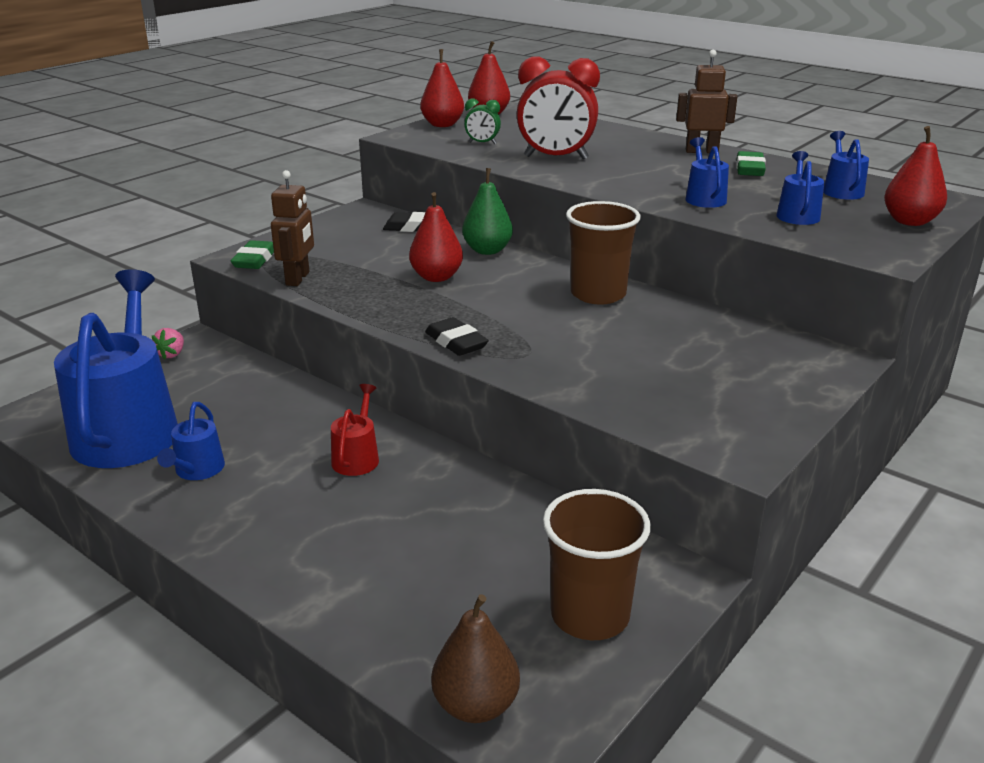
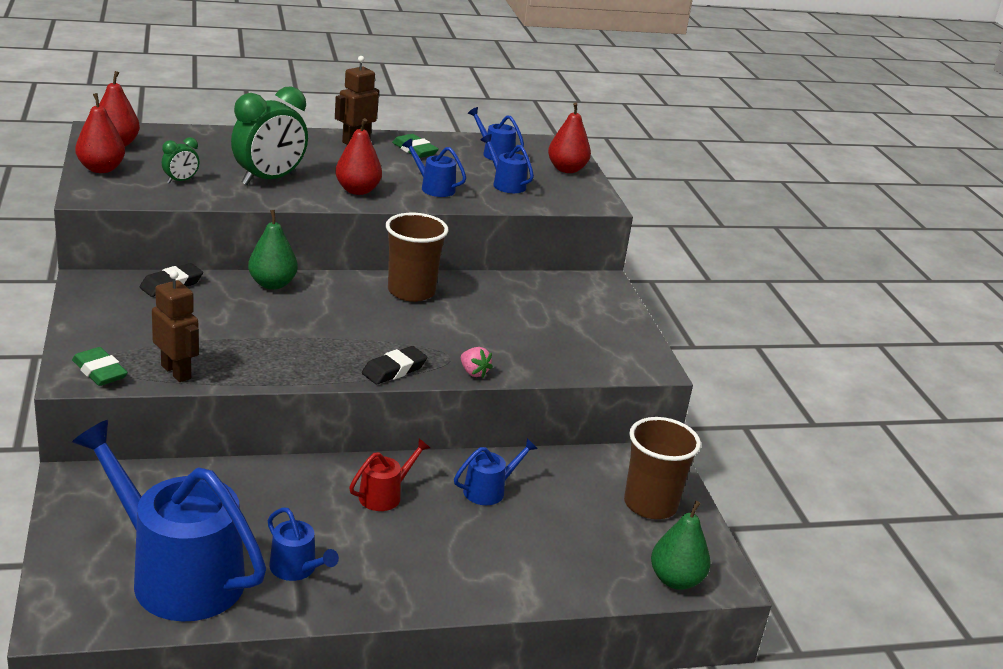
camera: 55 degrees left, 0 degrees up
pink strawberry [151,328,184,359] -> pink strawberry moved to [461,347,493,378]
red watering can [331,384,379,476] -> red watering can turned 90 degrees clockwise [349,439,430,511]
red pear [409,192,463,282] -> red pear moved to [335,118,382,195]
black eraser [425,317,489,356] -> black eraser turned 45 degrees counterclockwise [362,346,427,384]
brown pear [431,595,520,723] -> green pear [651,501,711,590]
red clock [517,56,600,160] -> green clock [231,86,308,185]
none -> blue watering can [454,438,538,505]

